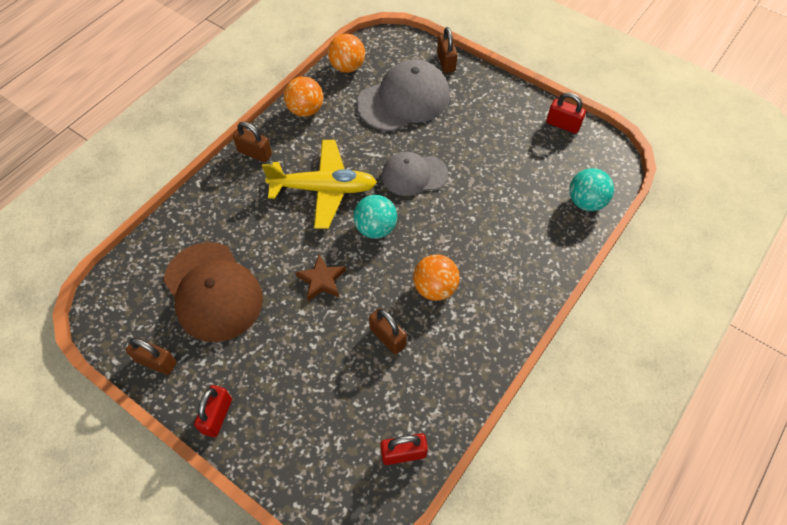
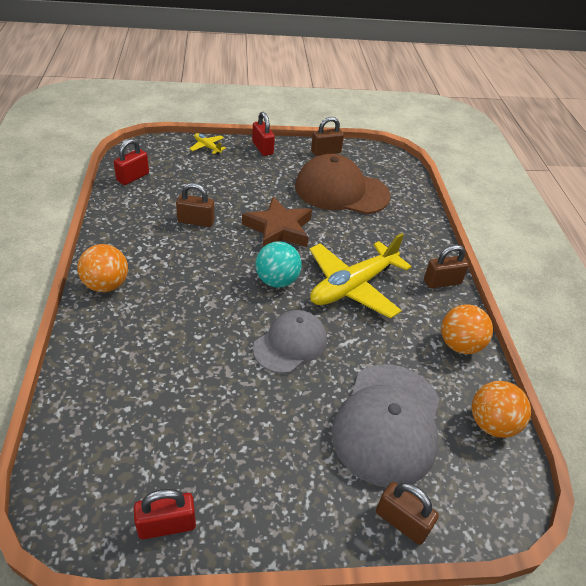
camera: 135 degrees right, 15 degrees down
brown star [296,255,346,301] -> brown star [242,196,312,247], size x1.56
orange ball [413,254,460,301] -> orange ball moved to [77,244,128,292]
turquoise ball [569,168,614,211] -> none
none -> yellow plane [189,133,226,154]

